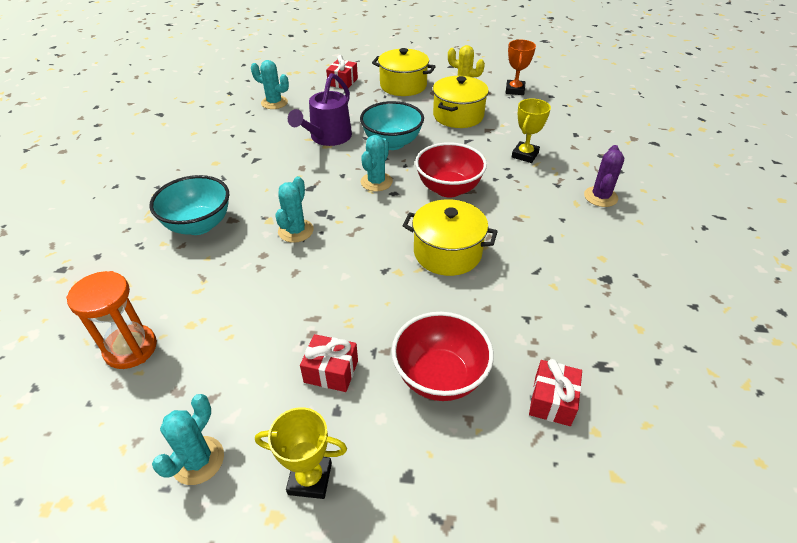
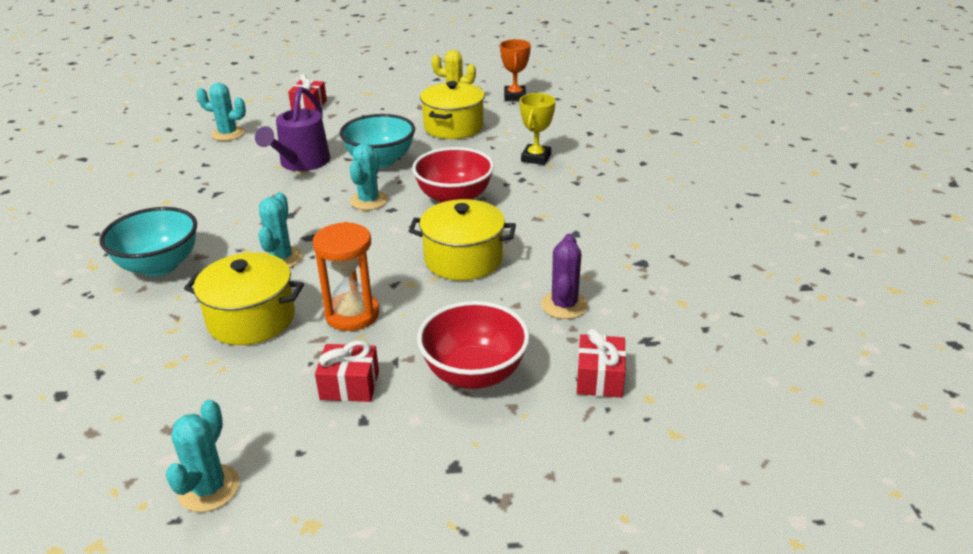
camera: 10 degrees left, 10 degrees down
orange hourglass [66,271,157,369] -> orange hourglass moved to [313,222,379,331]
yellow trophy [255,407,347,499] -> none
yellow pot [372,48,436,96] -> yellow pot moved to [184,252,304,345]
purple cactus [584,145,624,207] -> purple cactus moved to [541,234,588,319]

